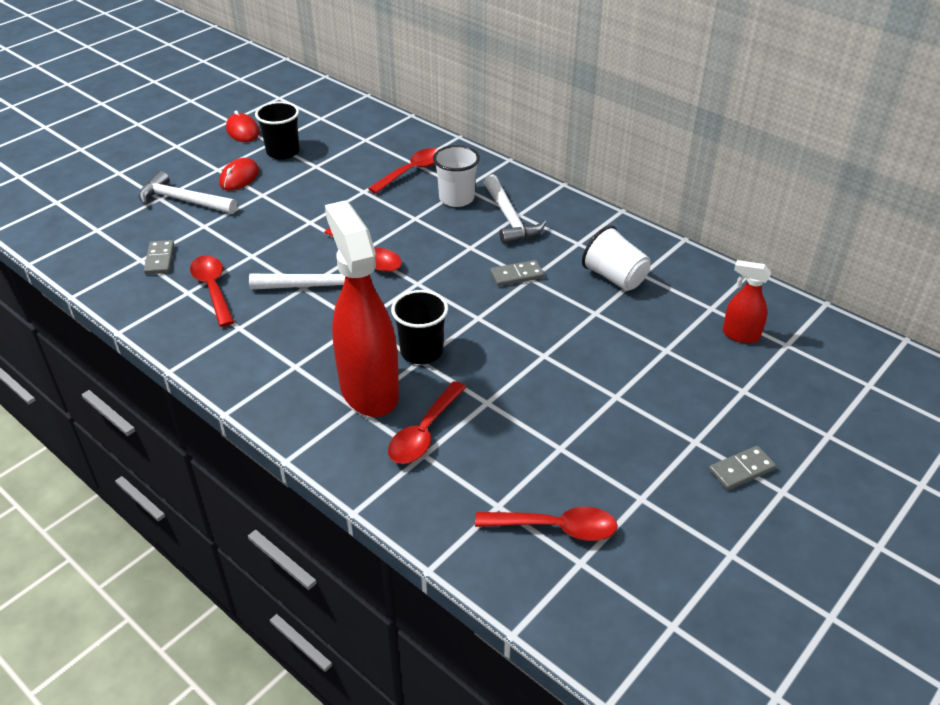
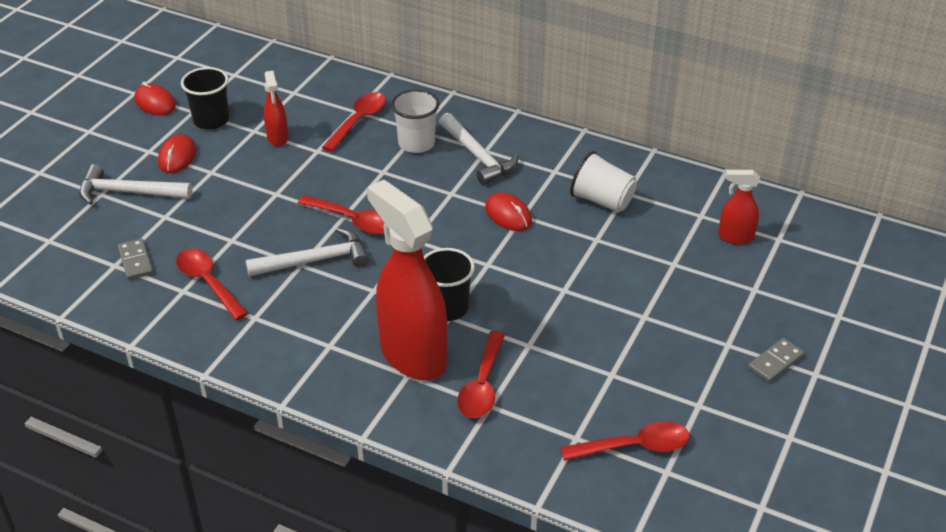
camera: 15 degrees left, 0 degrees up
grey domino [490,260,544,286] -> red mouse [485,192,532,231]
none -> red spray bottle [264,71,288,147]

